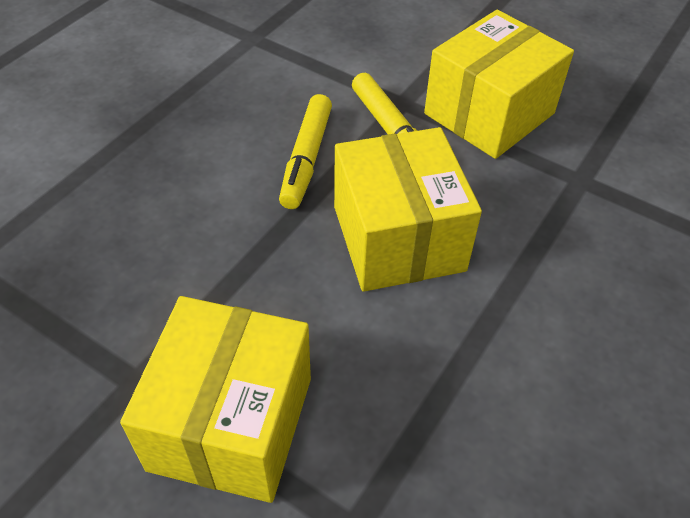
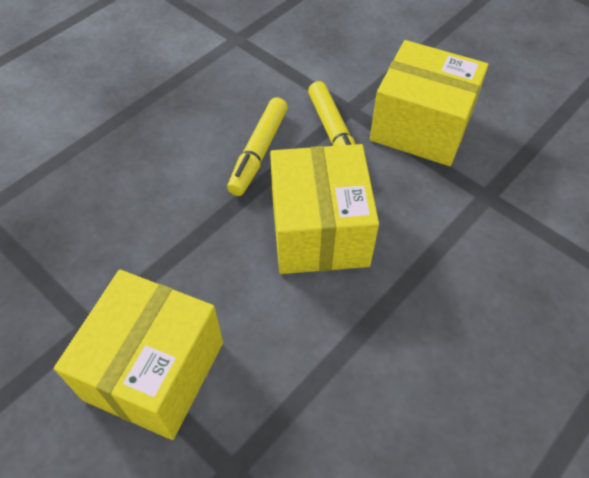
camera: 10 degrees right, 5 degrees up
yellow box [424,10,574,159] -> yellow box turned 60 degrees clockwise [370,40,489,166]

